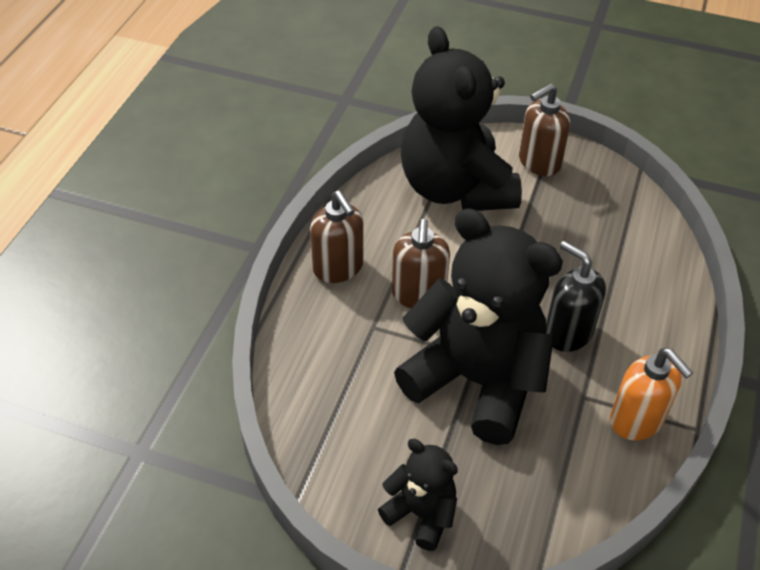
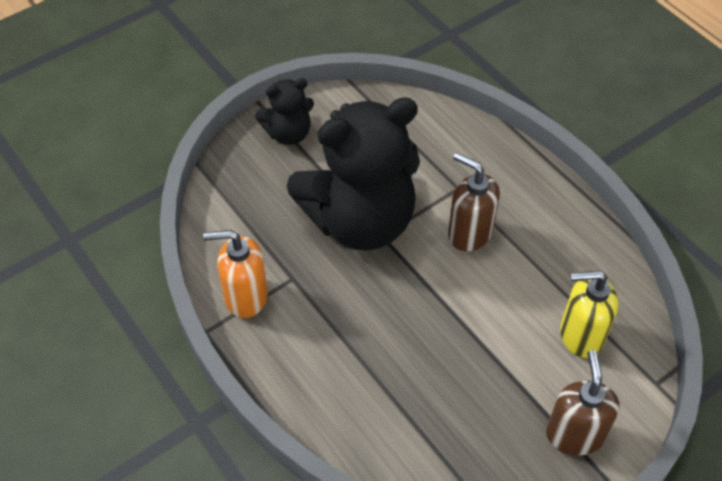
camera: 125 degrees right, 5 degrees up
brown soap dispenser [310,191,364,283] -> none
black teddy bear [401,26,522,211] -> yellow soap dispenser [560,270,618,358]
black soap dispenser [546,241,606,352] -> none

